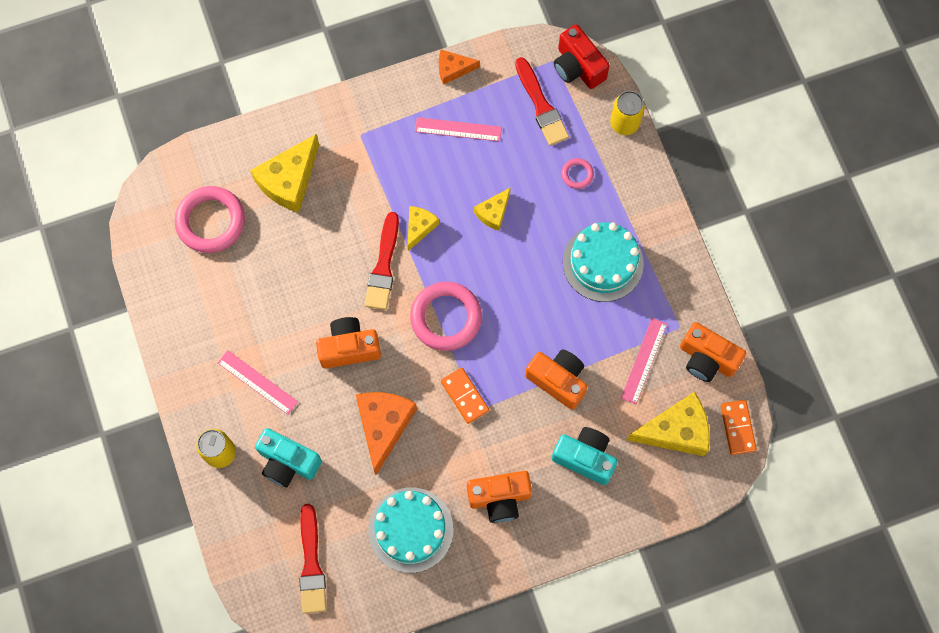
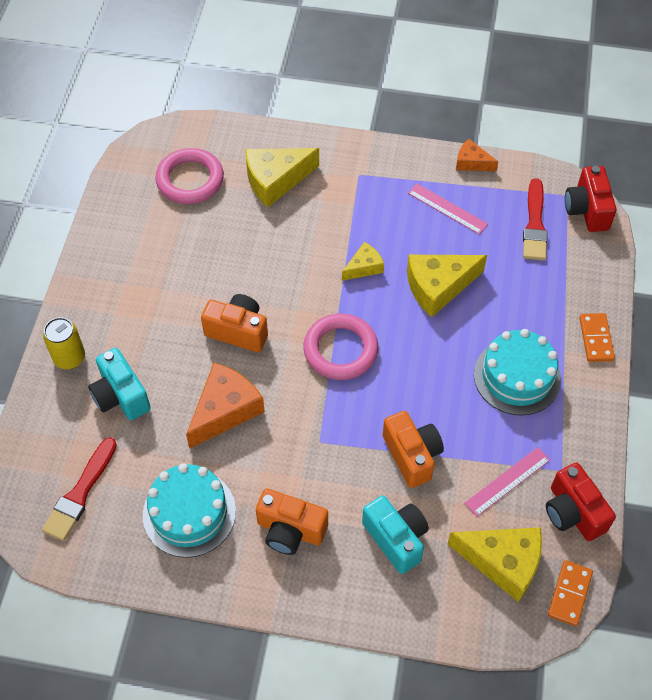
camera: 30 degrees right, 15 degrees down
pink ruler [218,350,298,415] -> none
red brush [365,212,399,310] -> none
orange domino [441,368,489,424] -> orange domino moved to [579,313,615,362]
yellow cheese [474,187,511,231] -> yellow cheese [407,255,487,317], size x1.79
pink ring [561,158,594,189] -> none
yellow can [610,91,645,135] -> none
orange camera [680,322,746,382] -> red camera [546,462,616,541]

